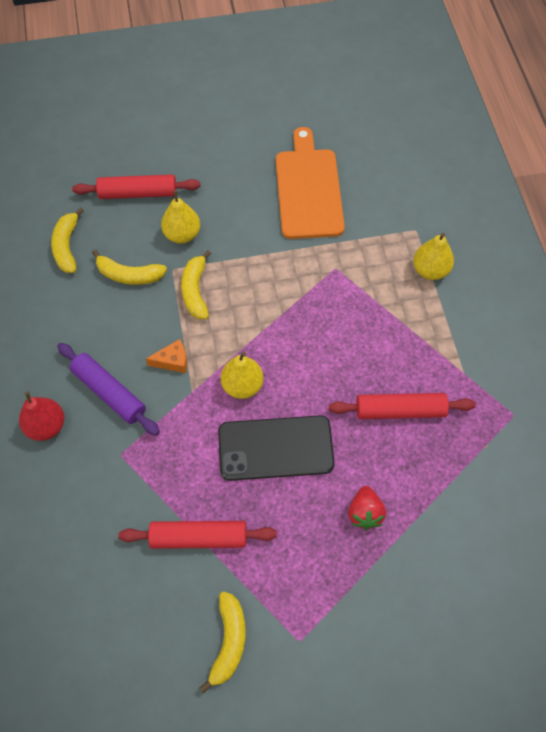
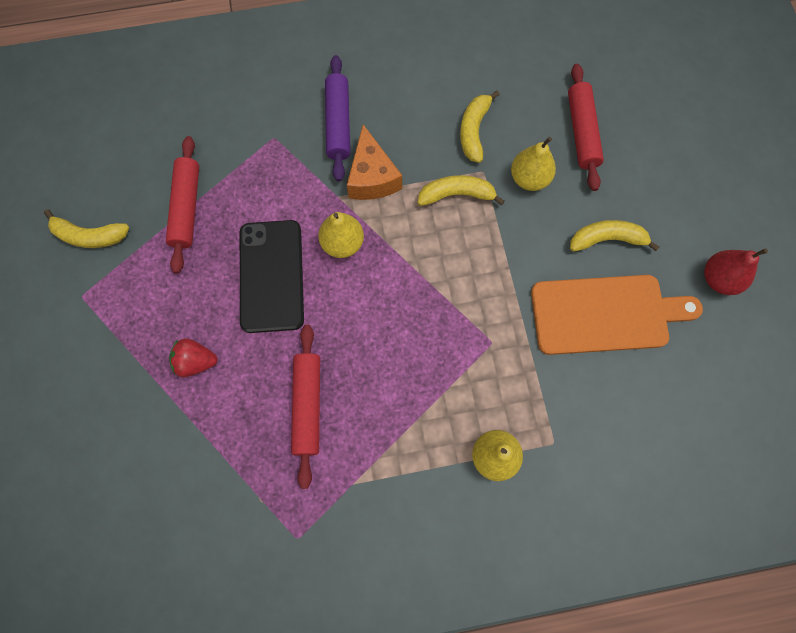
camera: 90 degrees right, 10 degrees up
red pear [19,392,64,441] -> red pear moved to [704,248,768,295]
yellow banana [51,207,84,273] -> yellow banana moved to [570,220,659,251]
purple rolling pin [57,343,160,436] -> purple rolling pin turned 45 degrees counterclockwise [325,55,350,182]
orange cheese [146,339,187,373] -> orange cheese [347,125,402,200], size x1.70

